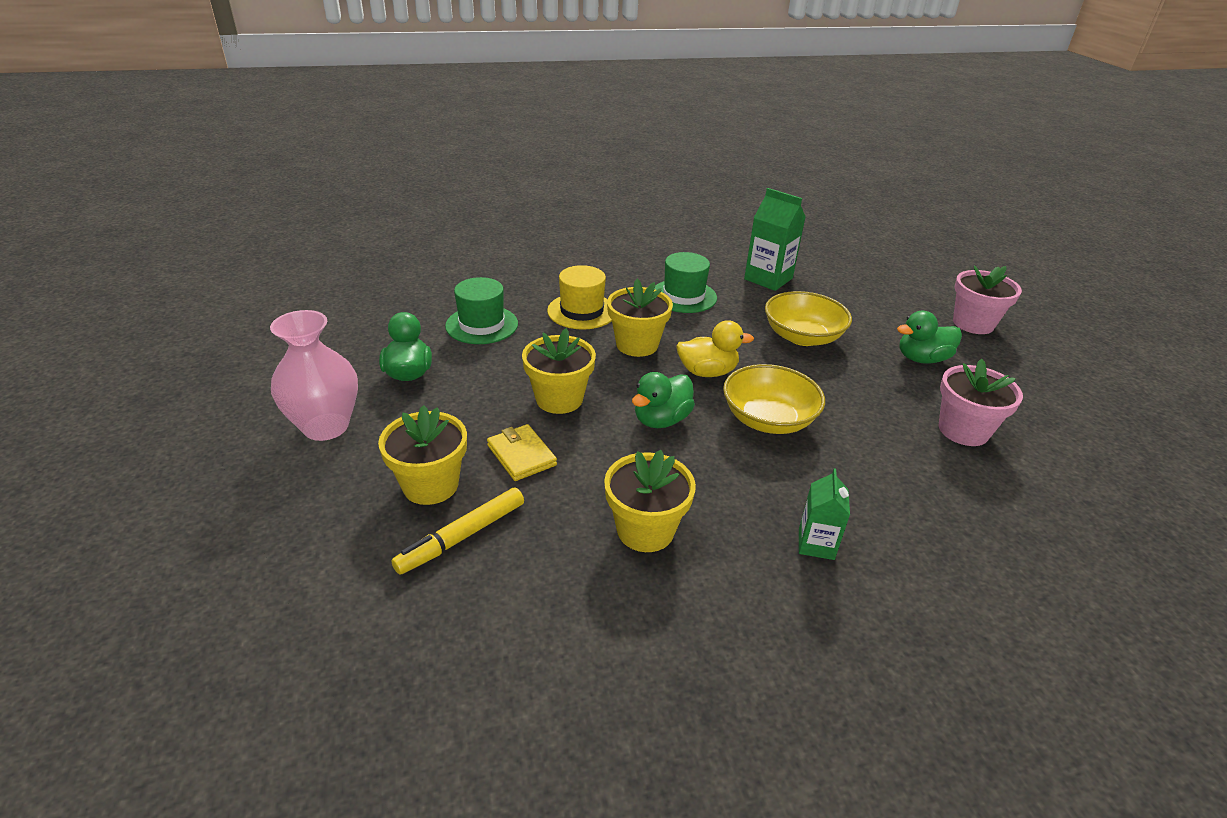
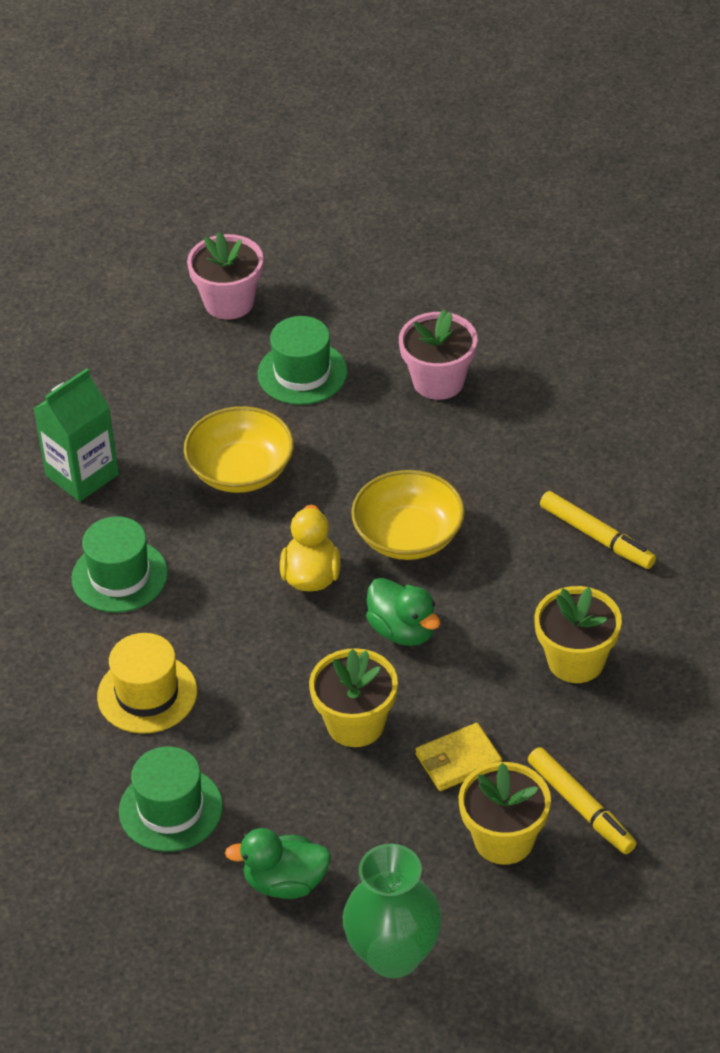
camera: 80 degrees left, 10 degrees up
pink vase [270,310,358,441] -> green vase [343,844,442,978]
yellow flower pot [607,279,673,357] -> none
green carton [799,468,850,560] -> yellow marker [540,491,656,569]
green duck [897,311,962,364] -> green hat [258,316,347,405]

